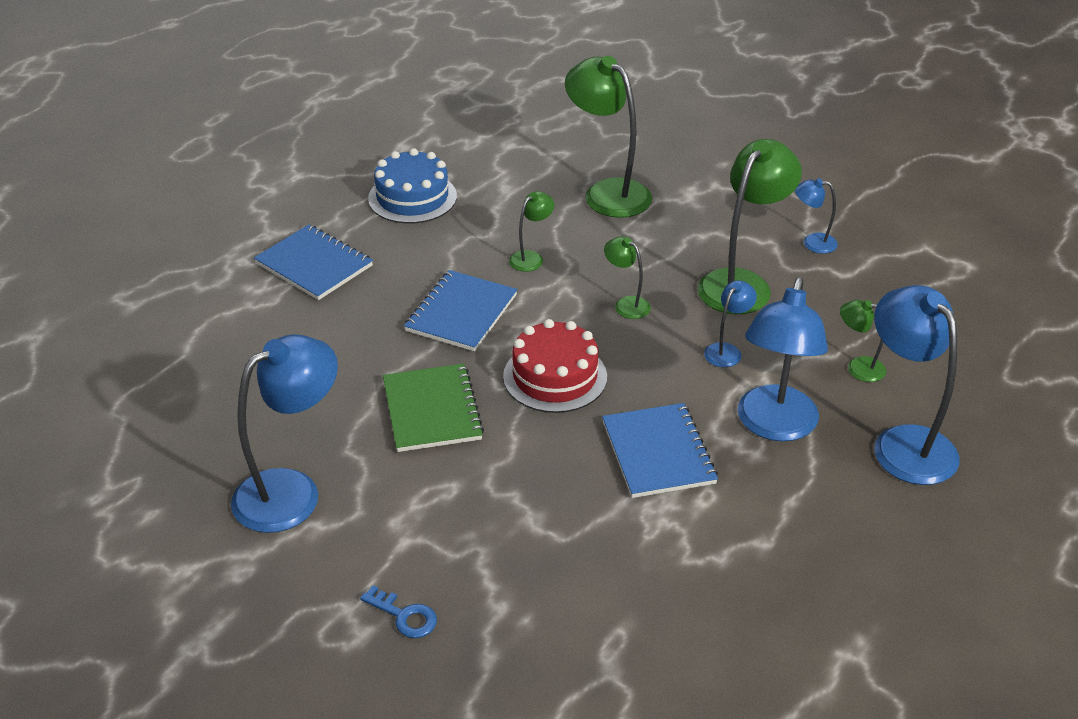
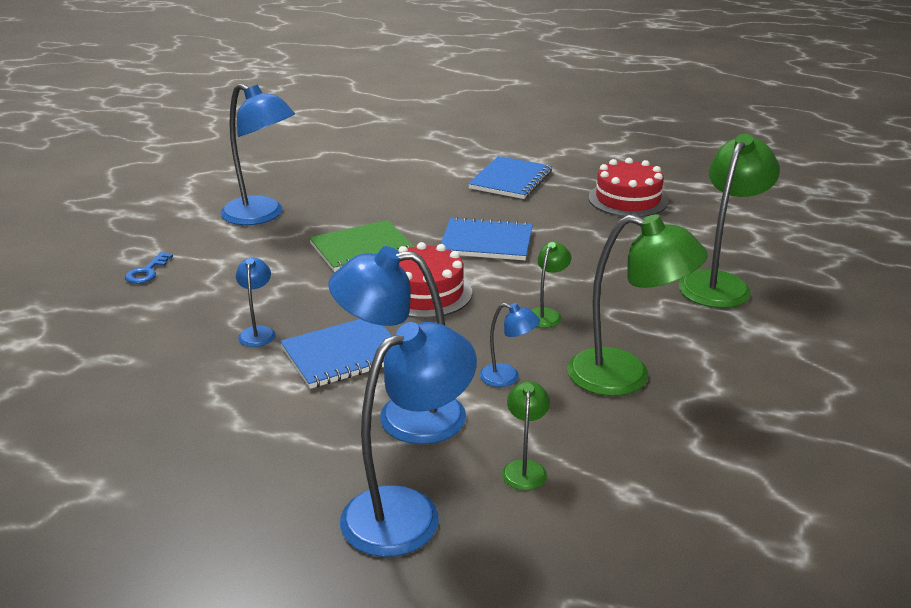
camera: 75 degrees right, 10 degrees down
blue cake [368,148,457,224] -> red cake [588,158,668,217]
green lamp [509,191,554,272] -> none
blue lamp [795,178,838,254] -> blue lamp moved to [236,258,276,347]

